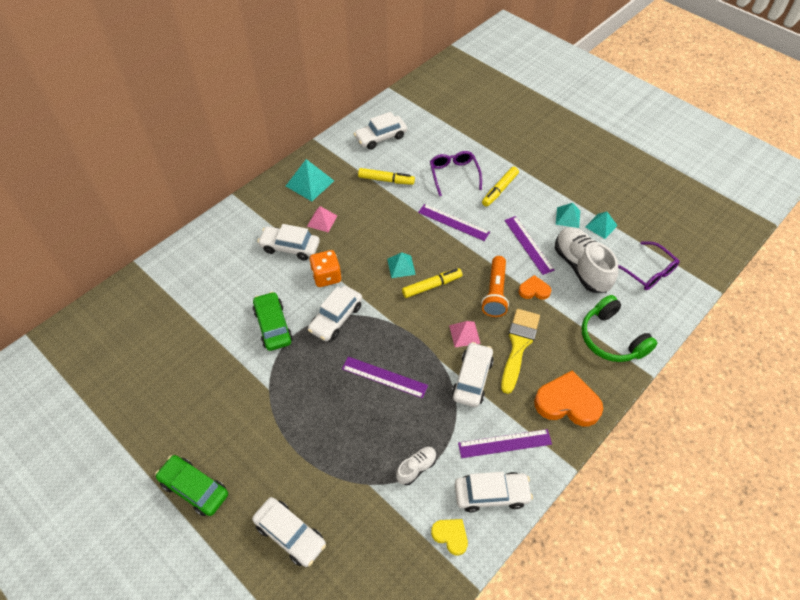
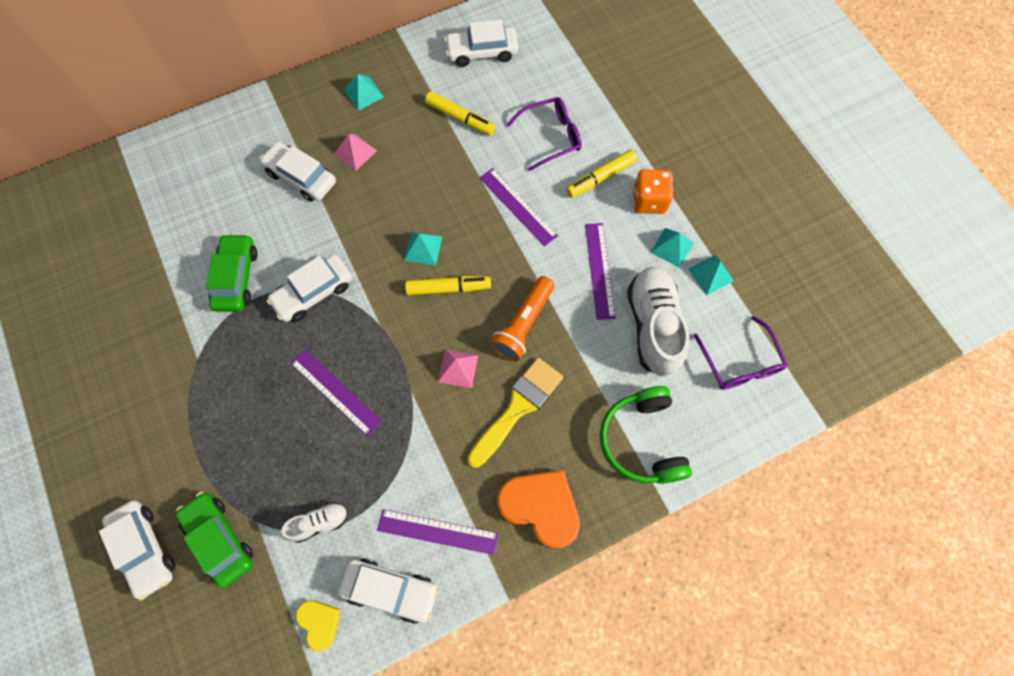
camera: 20 degrees right, 15 degrees up
green car [155,455,228,516] -> green car moved to [175,492,253,588]
turquoise pyramid [286,159,334,201] -> turquoise pyramid [344,74,384,111], size x0.64
orange dice [309,250,342,287] -> orange dice moved to [633,169,673,214]
purple glasses [430,151,482,196] -> purple glasses turned 60 degrees clockwise [507,97,582,171]
white car [452,342,494,407] -> none
orange heart [518,275,551,300] -> none

